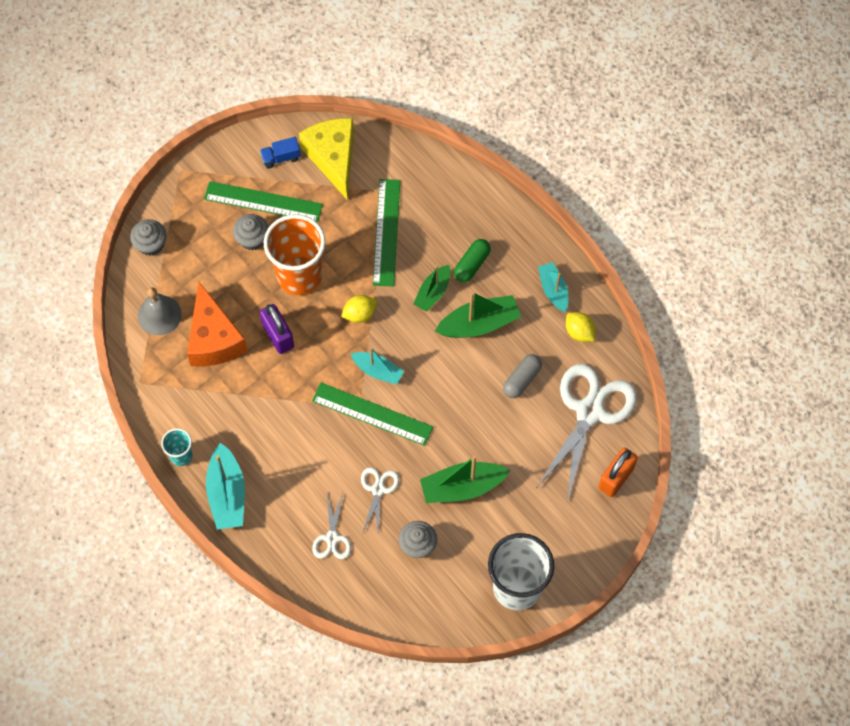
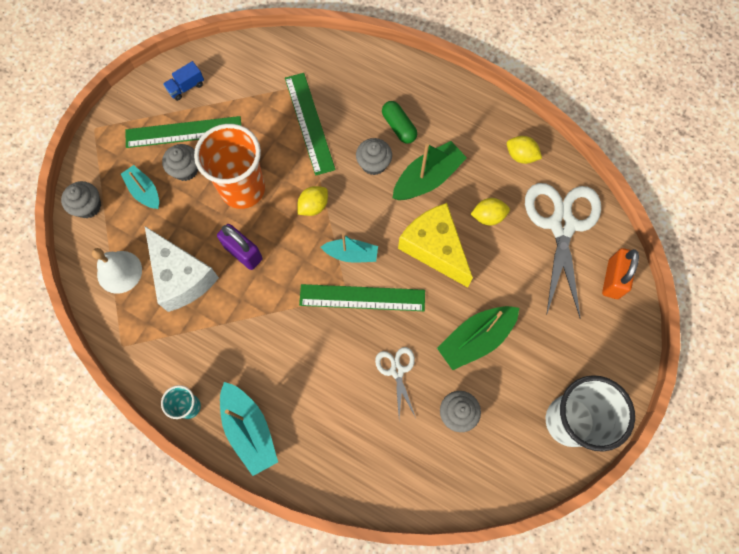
camera: 20 degrees left, 5 degrees up
grey bell [138,287,182,335] -> white bell [92,248,142,294]
orange cheese [187,282,248,367] -> white cheese [145,226,219,312]
yellow cheese [299,118,354,200] -> yellow cheese moved to [398,203,473,287]
white scissors [312,493,351,559] -> none
green boat [413,265,450,312] -> grey cupcake [356,138,392,175]
green capsule [454,239,491,282] -> green capsule turned 45 degrees counterclockwise [382,101,417,144]
grey capsule [503,354,542,398] -> yellow lemon [471,198,510,226]
turquoise boat [538,262,569,312] -> turquoise boat moved to [121,165,159,209]

